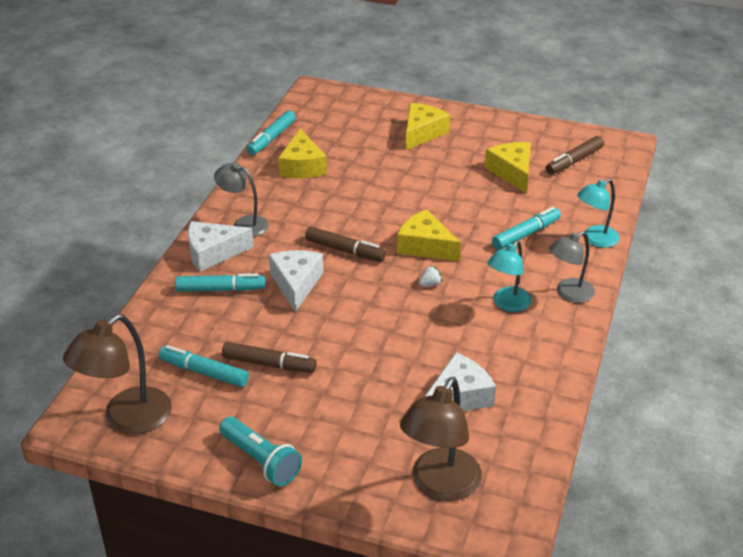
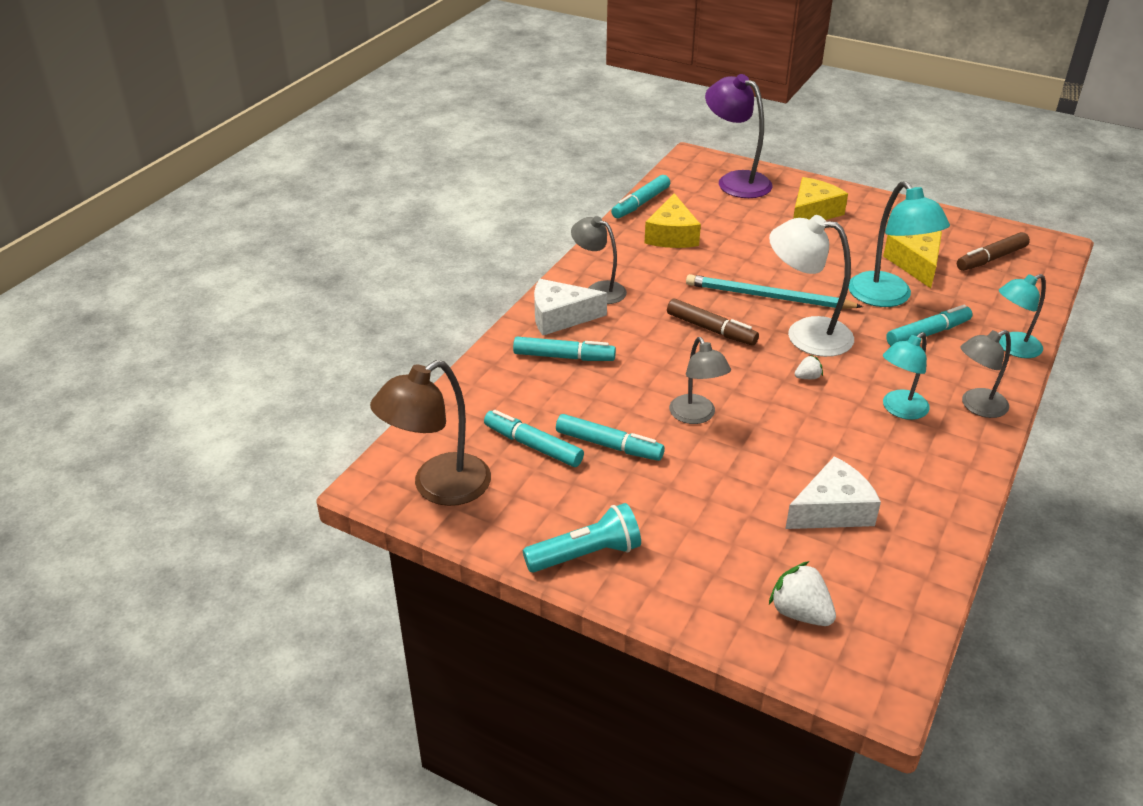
camera: 10 degrees right, 0 degrees up
turquoise flashlight [219,417,302,486] -> turquoise flashlight turned 75 degrees counterclockwise [523,503,641,572]
brown marker [222,342,317,373] -> turquoise marker [556,414,665,461]
white cheese [269,250,324,312] -> none
yellow cheese [397,209,461,261] -> white lamp [769,215,854,357]
brown lamp [400,377,482,501] -> white strawberry [769,561,836,626]
none -> grey lamp [669,337,731,424]
none -> turquoise pencil [686,274,863,309]
none -> purple lamp [705,74,772,198]
none -> turquoise lamp [848,181,950,307]

